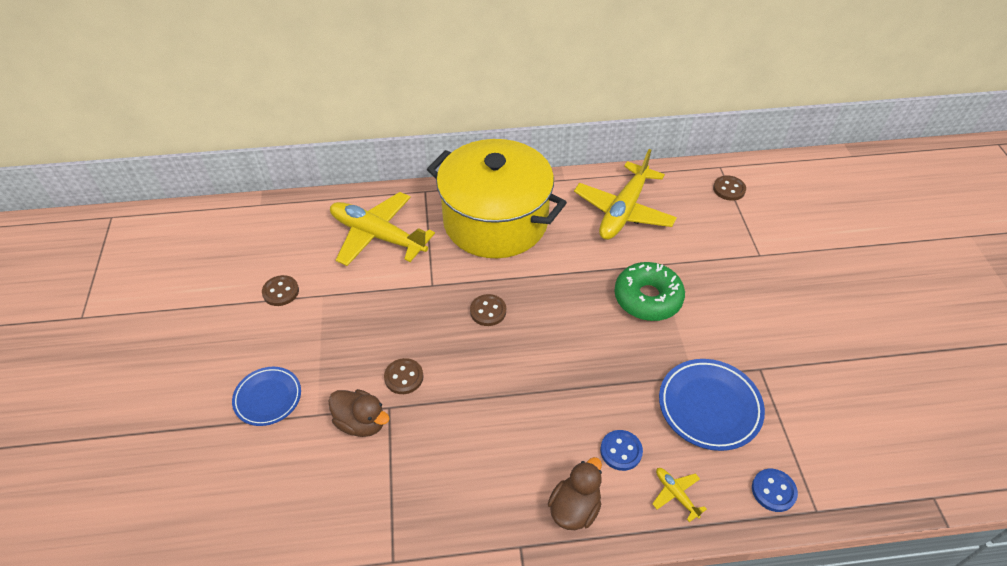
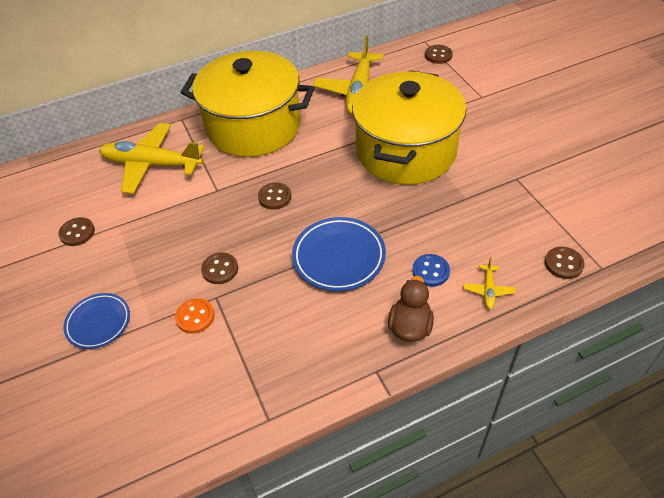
camera: 15 degrees left, 0 degrees up
brown duck [328,389,390,437] -> orange button [175,298,215,334]
green donut [614,262,685,321] -> yellow pot [352,70,466,185]
yellow plane [652,468,707,522] -> yellow plane turned 120 degrees counterclockwise [464,258,516,309]
blue plate [659,359,765,451] -> blue plate moved to [292,217,386,291]
blue button [752,469,798,512] -> brown button [545,247,585,279]

